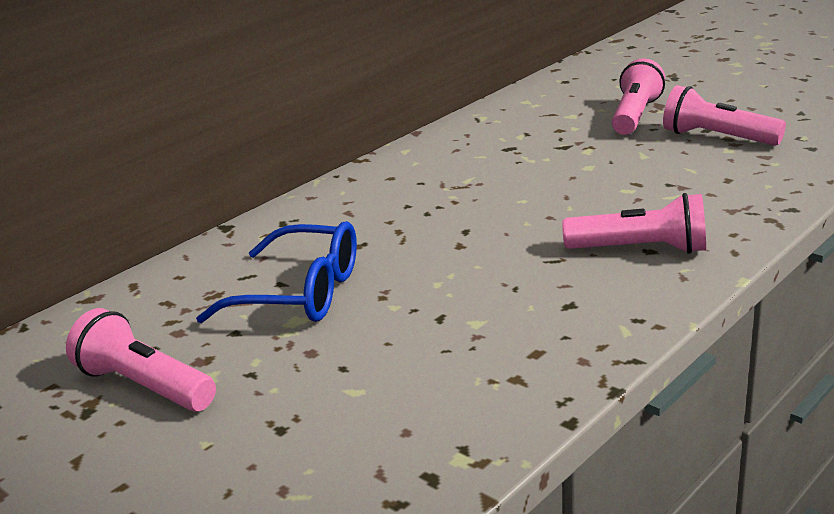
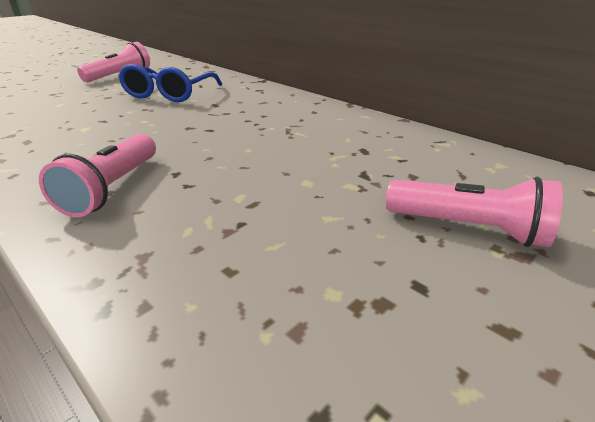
camera: 90 degrees right, 5 degrees up
pink flashlight [663,85,786,146] -> none

